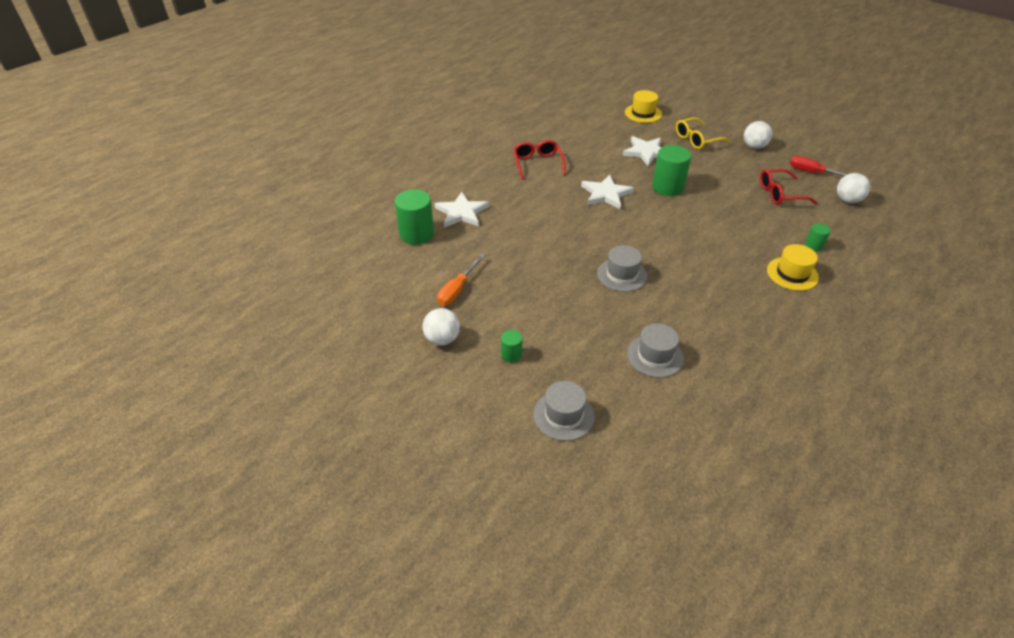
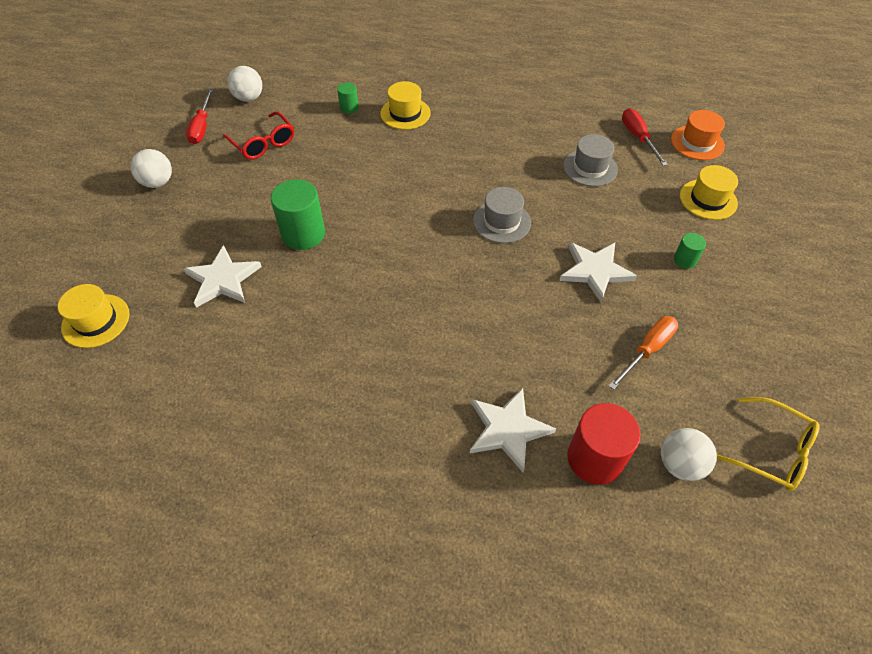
camera: 120 degrees left, 10 degrees up
green cylinder [395,189,434,245] -> red cylinder [567,403,641,485]
white ball [422,308,460,346] -> white ball moved to [661,428,717,481]
orange screwdriver [437,254,485,306] -> orange screwdriver turned 45 degrees counterclockwise [609,316,678,390]
red glasses [513,140,566,180] -> none
grey hat [534,381,594,441] -> yellow hat [680,165,738,220]
white star [581,174,634,209] -> white star moved to [559,242,637,302]
yellow glasses [676,117,730,149] -> yellow glasses moved to [717,397,820,491]
none -> red screwdriver [622,108,668,166]
none -> orange hat [671,110,725,160]

